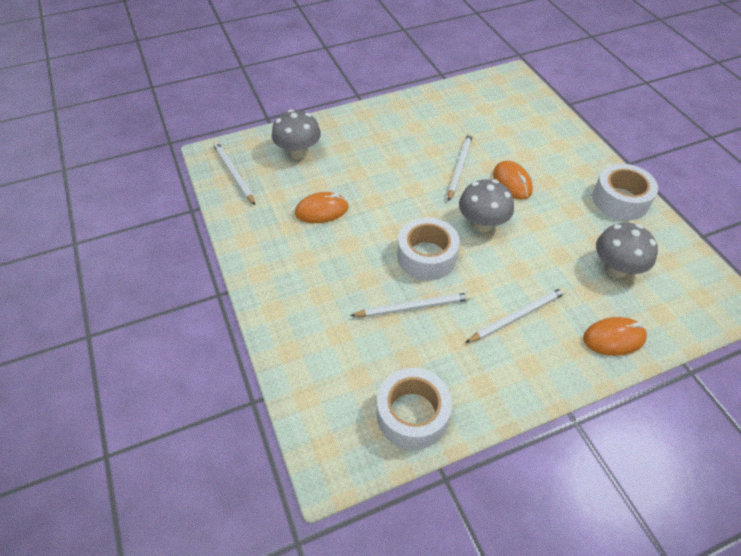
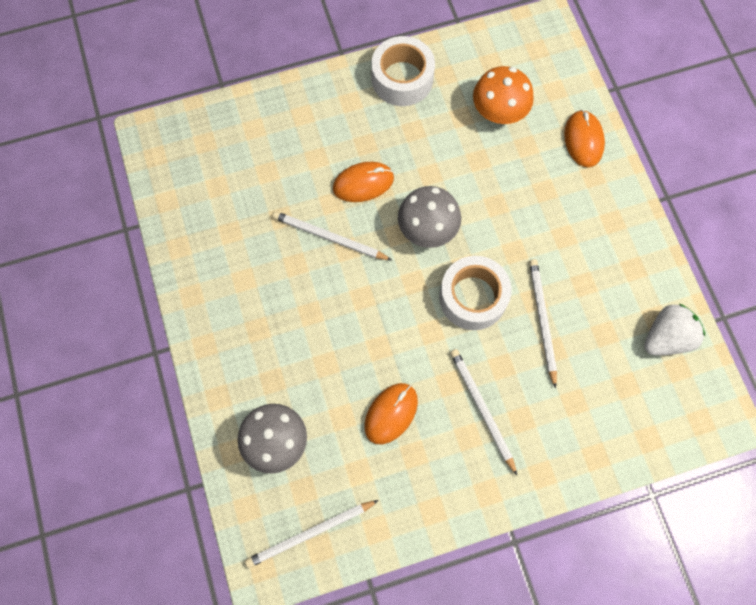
camera: 85 degrees left, 20 degrees up
orange mouse [295,192,348,223] -> orange mouse turned 45 degrees clockwise [364,383,418,444]
white tape [377,368,452,450] -> white strawberry [644,304,705,355]
white pencil [465,287,567,343] -> white pencil moved to [450,349,517,475]
grey mushroom [596,223,658,278] -> orange mushroom [473,66,534,124]

